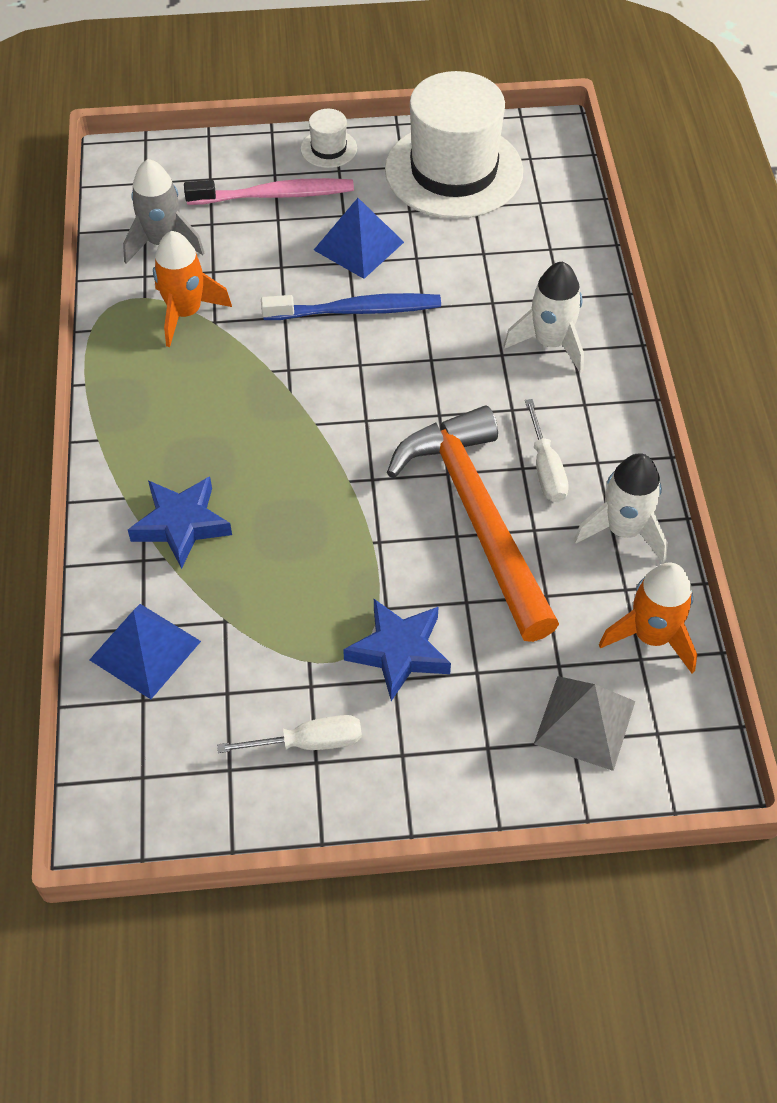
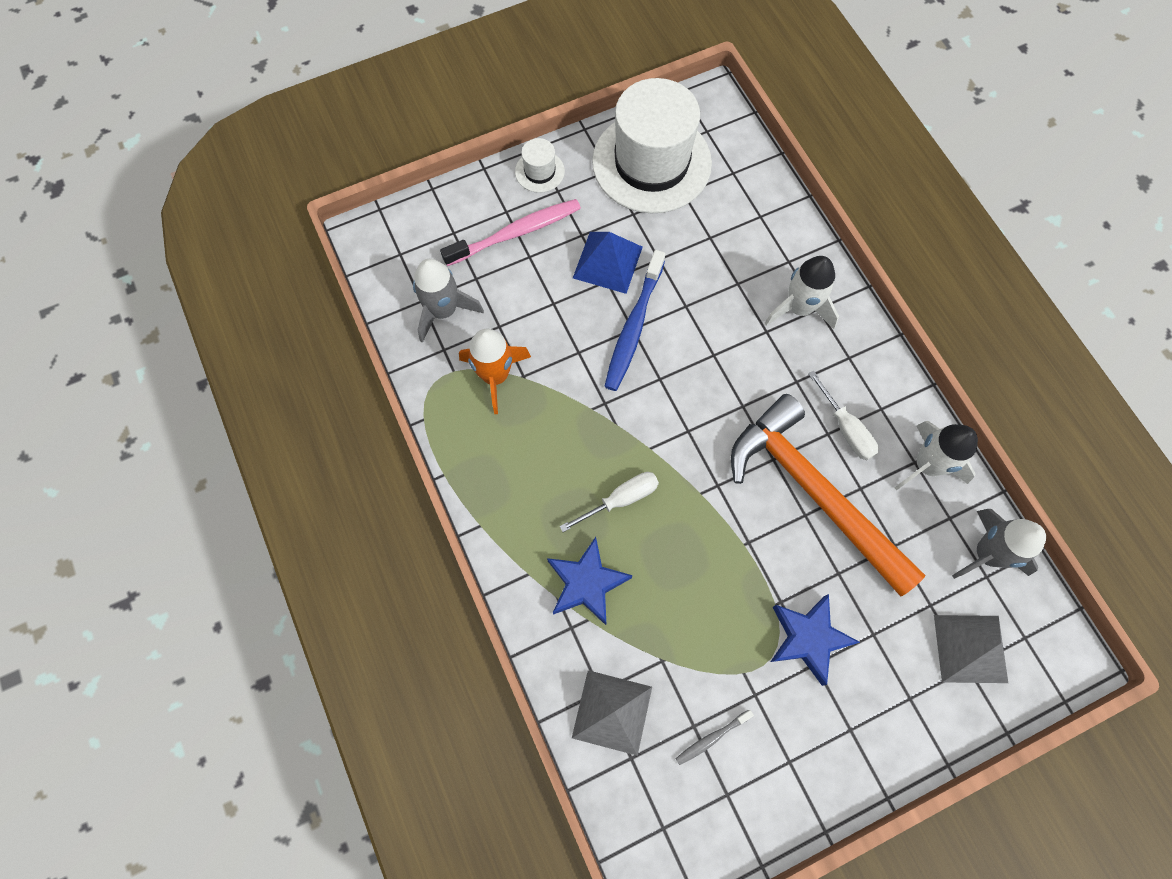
camera: 20 degrees left, 15 degrees up
blue pyramid [89,604,201,699] -> grey pyramid [572,670,652,756]
white screwdriver [217,715,362,753] -> white screwdriver moved to [560,472,659,532]
blue toothbrush [261,293,441,320] -> blue toothbrush turned 135 degrees clockwise [604,250,665,391]
orange rocket [599,562,697,673] -> grey rocket [952,509,1046,579]
none -> grey toothbrush [675,710,754,765]

